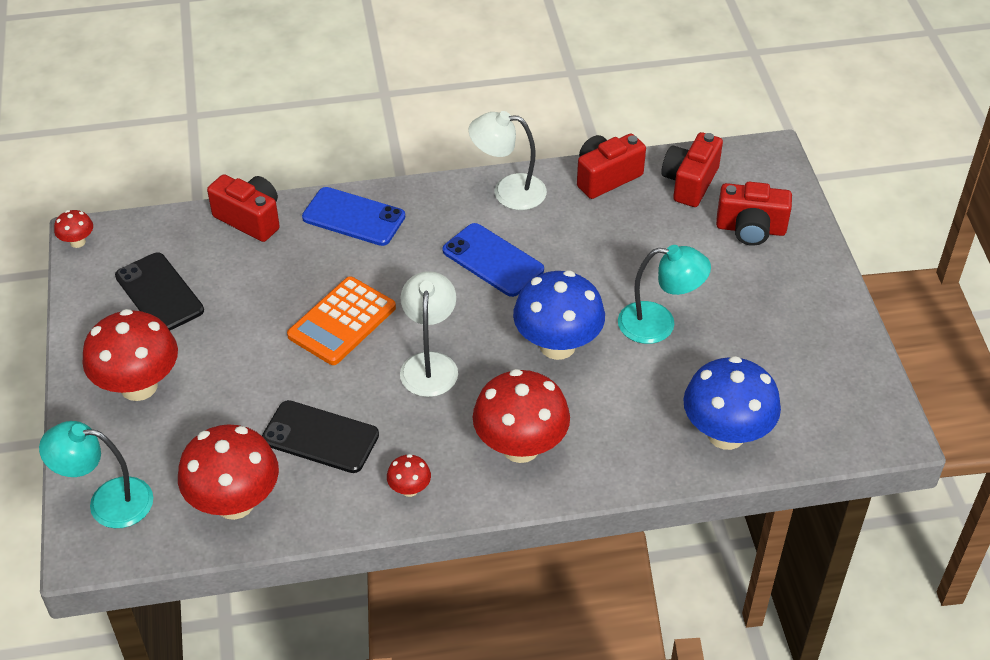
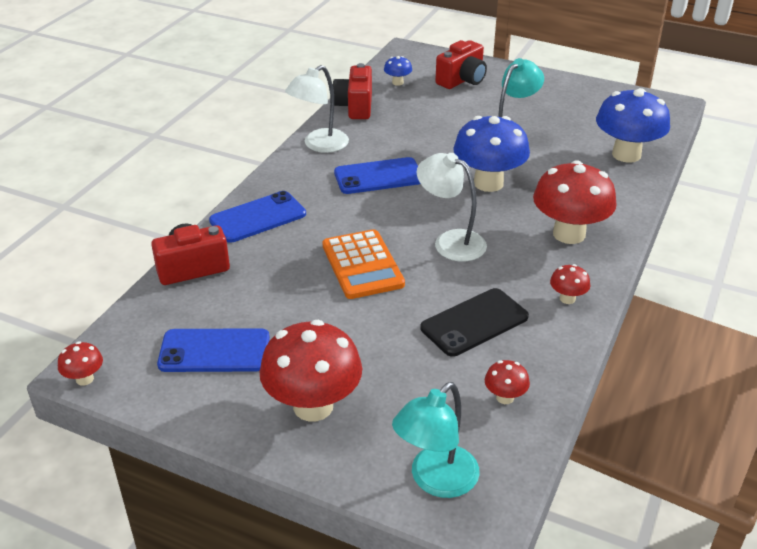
camera: 55 degrees left, 10 degrees down
black phone [115,253,204,330] -> blue phone [157,328,270,372]
red mushroom [178,424,279,520] -> red mushroom [485,360,530,404], size x0.45
red camera [661,132,723,207] -> blue mushroom [384,56,412,86]

